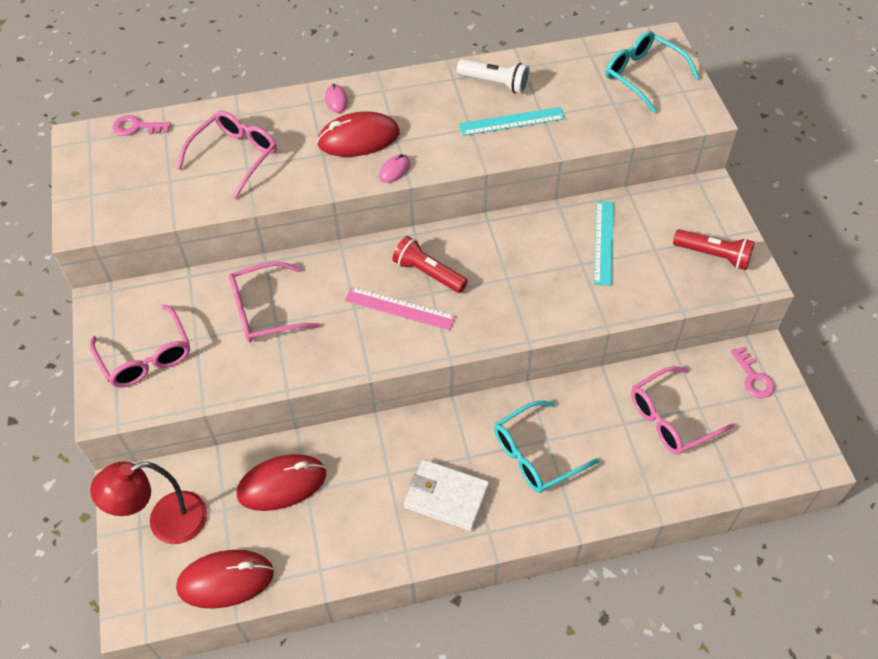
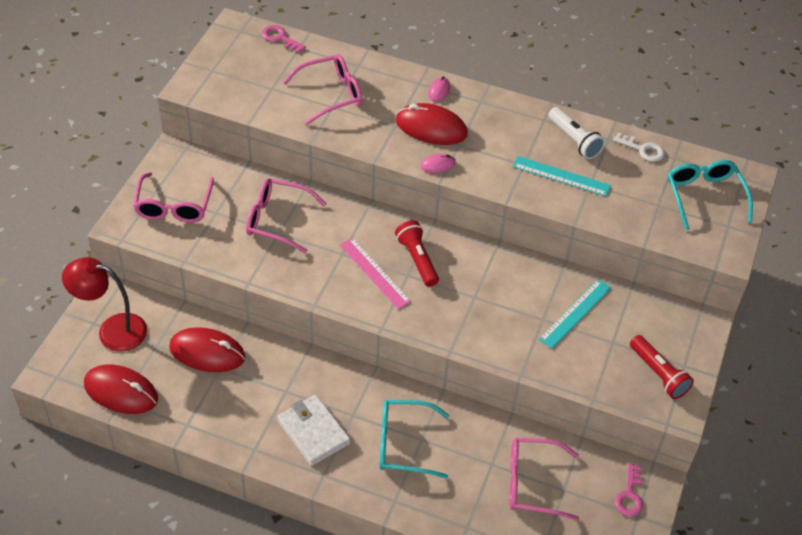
camera: 30 degrees right, 5 degrees down
none -> white key [613,132,665,162]

